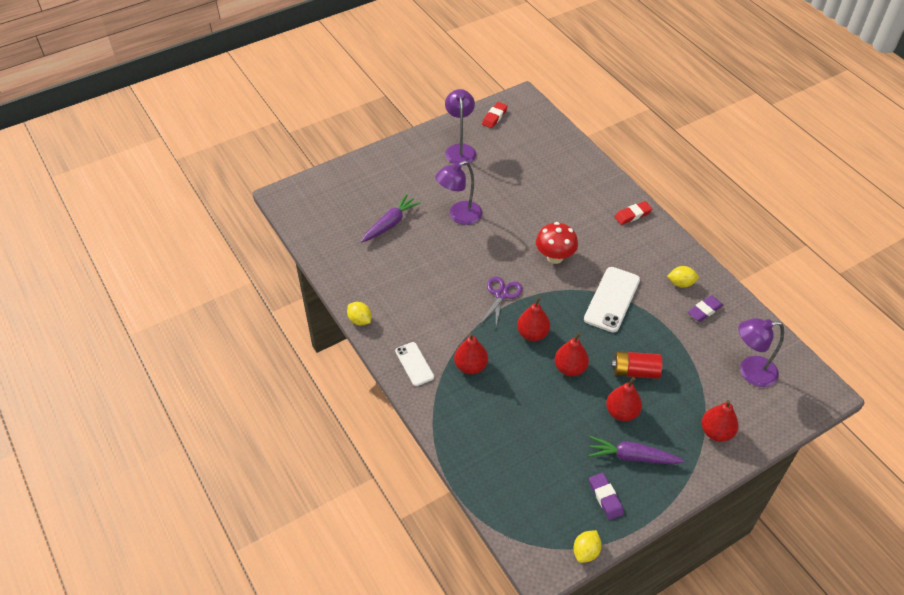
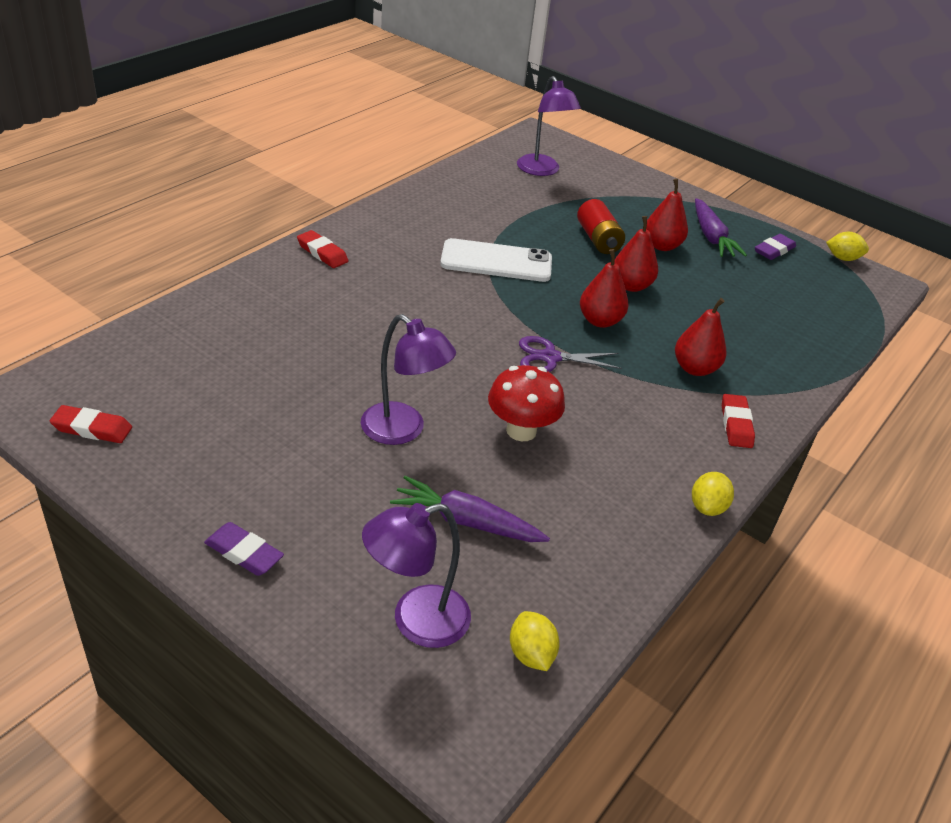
camera: 115 degrees left, 10 degrees down
white phone [395,342,434,386] -> red eraser [722,394,755,448]
purple lamp [445,89,476,165] -> purple lamp moved to [362,503,471,648]
red mushroom [536,222,578,264] -> red mushroom moved to [488,365,565,441]
yellow lemon [667,266,699,288] -> yellow lemon moved to [510,611,559,671]
purple eraser [688,295,723,322] -> purple eraser moved to [204,522,284,576]
red pear [701,400,739,442] -> none

